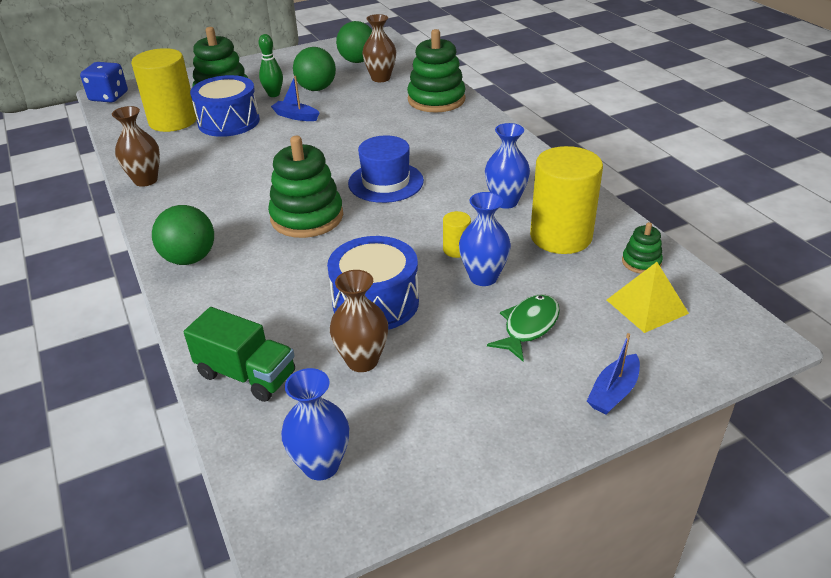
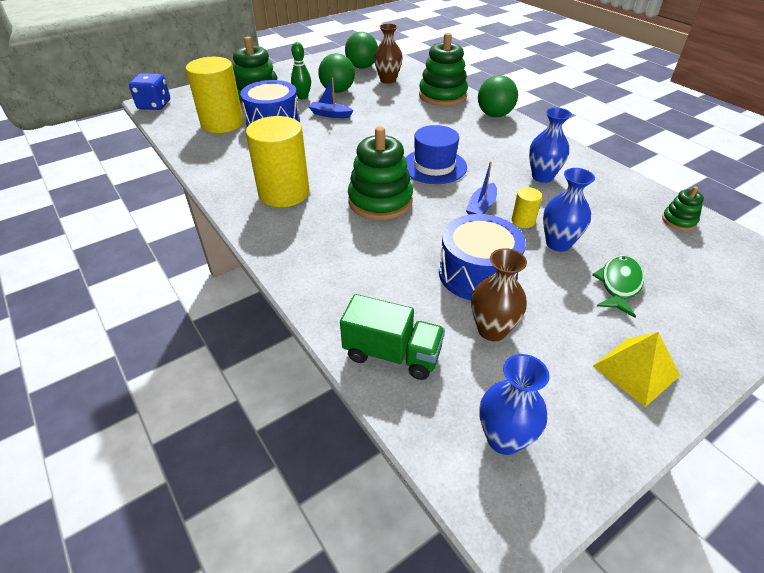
camera: 10 degrees left, 5 degrees up
brown vase [112,106,160,187] -> none
green ball [152,205,214,265] -> green ball moved to [478,75,518,117]
yellow cylinder [530,146,603,254] -> yellow cylinder moved to [246,116,309,207]
blue boat [587,333,640,415] -> blue boat moved to [466,161,497,215]
yellow pyramid [607,262,689,333] -> yellow pyramid moved to [593,332,680,407]

